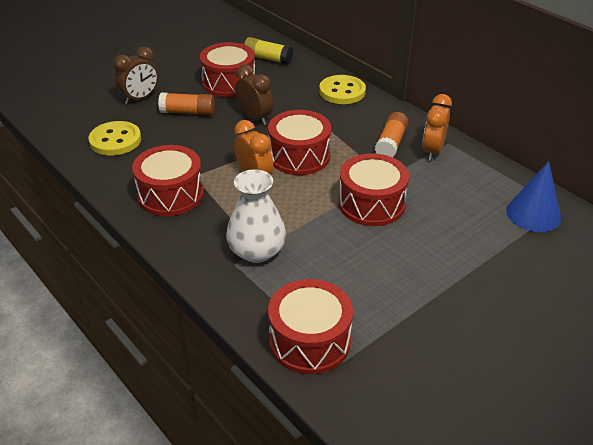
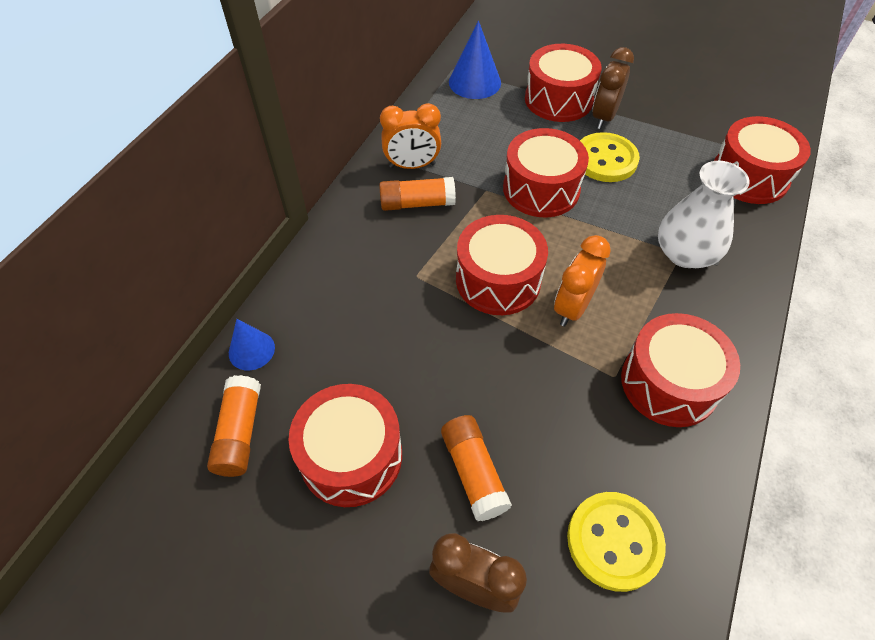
camera: 115 degrees left, 15 degrees up
brown clock [235,64,273,125] -> brown clock moved to [592,47,634,129]
yellow glue stick [244,37,293,65] -> orange glue stick [207,375,261,477]
yellow button [319,75,366,104] -> yellow button moved to [580,132,640,182]
none -> blue cone [229,319,275,371]
none -> red drum [525,44,602,122]

